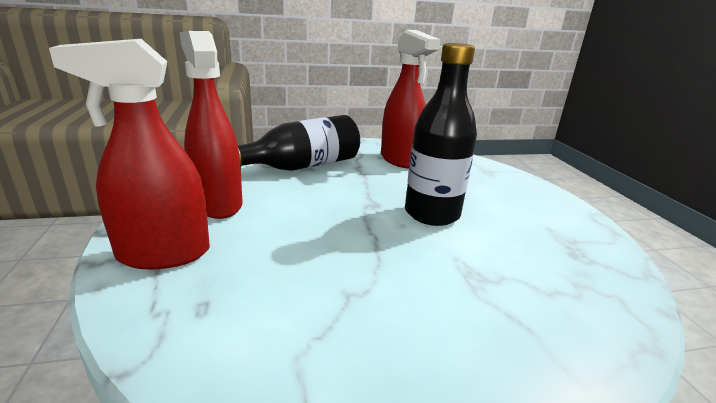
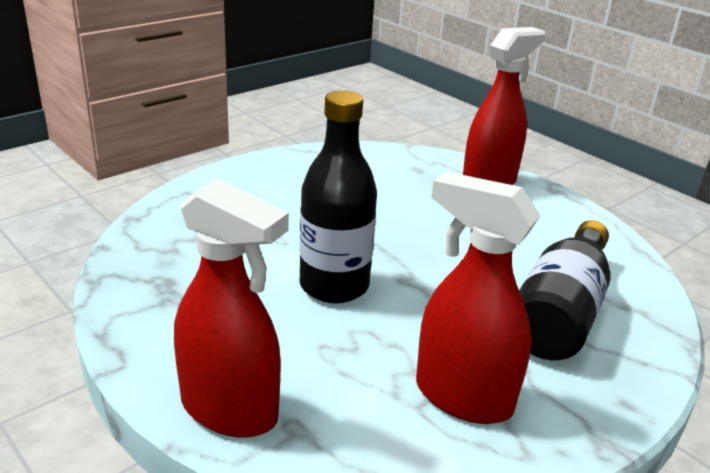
camera: 150 degrees right, 5 degrees up
red spray bottle [180,31,243,219] -> red spray bottle moved to [174,179,289,438]

